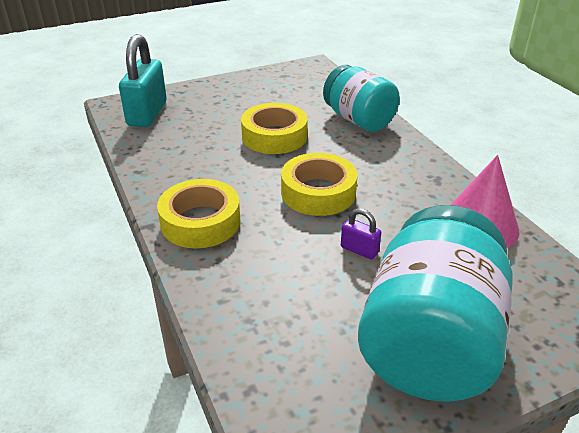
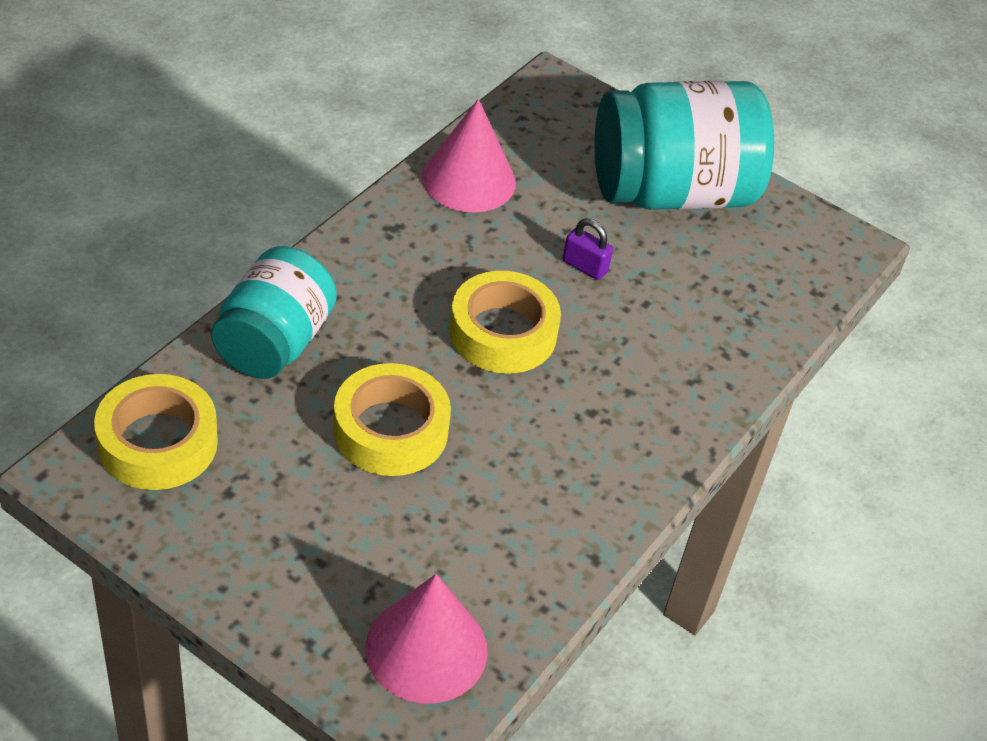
camera: 125 degrees left, 10 degrees up
turquoise padlock [119,34,167,127] -> pink cone [365,574,488,703]
yellow tape [157,179,240,248] -> yellow tape moved to [94,374,218,490]
purple padlock [341,208,382,259] -> purple padlock turned 60 degrees counterclockwise [563,218,613,280]

